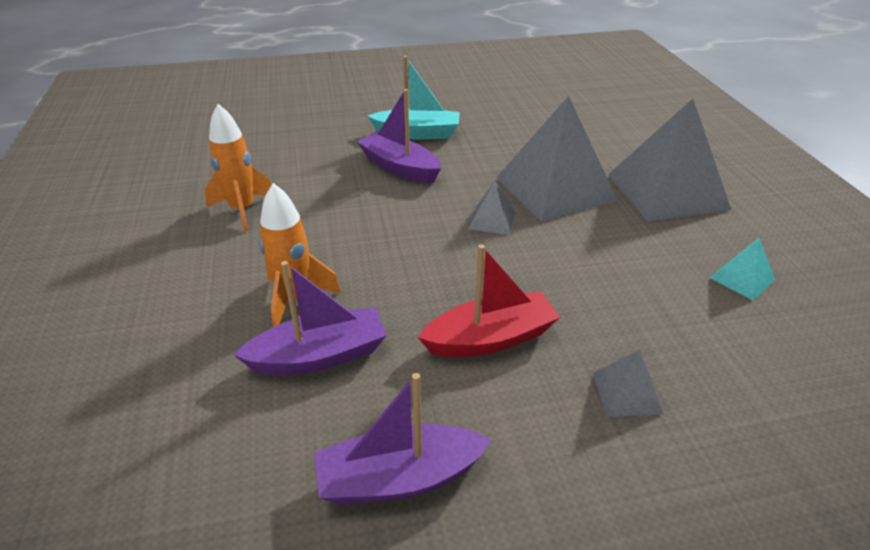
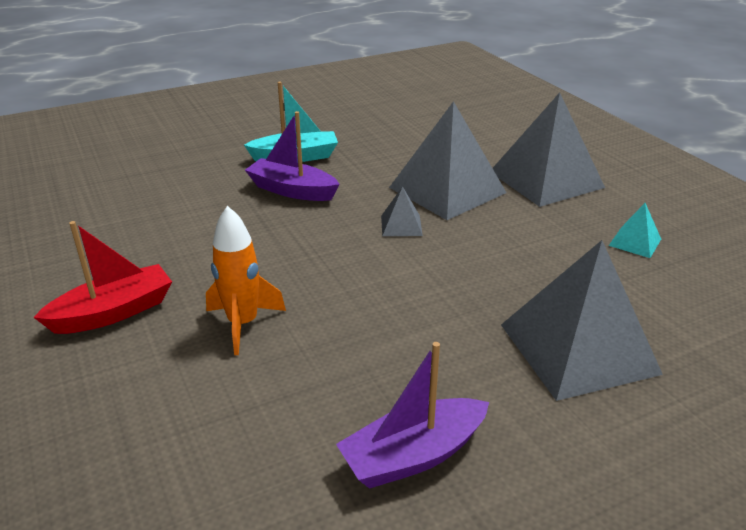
camera: 15 degrees left, 5 degrees down
orange rocket [205,104,271,232] -> none
purple boat [234,261,387,375] -> none
red boat [418,244,560,357] -> red boat moved to [33,221,172,334]
grey pyramid [593,350,664,417] -> grey pyramid [501,240,663,401], size x2.29

